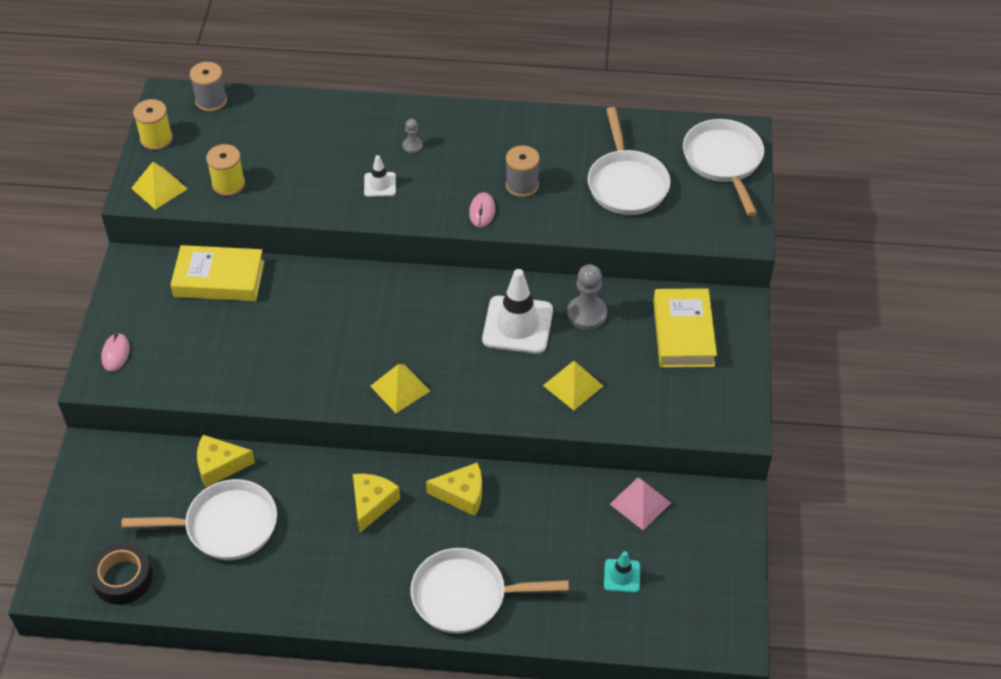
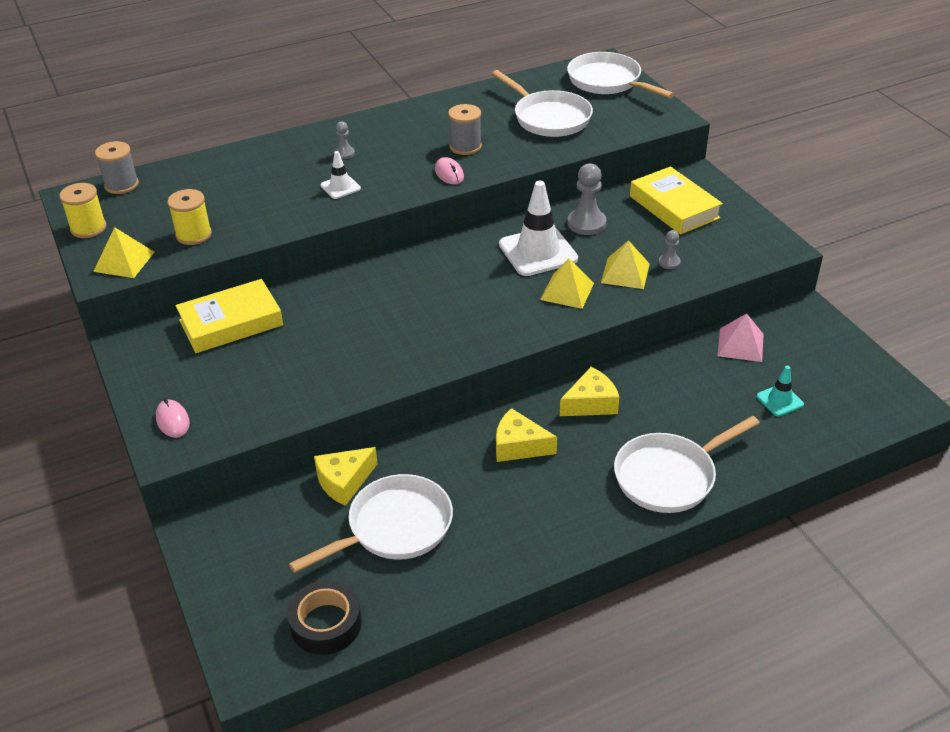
camera: 30 degrees left, 10 degrees down
yellow cheese [353,474,400,534] -> yellow cheese turned 60 degrees counterclockwise [496,408,557,462]
yellow pyramid [370,364,430,413] -> yellow pyramid moved to [540,259,594,309]
none -> grey pawn [659,230,681,269]

